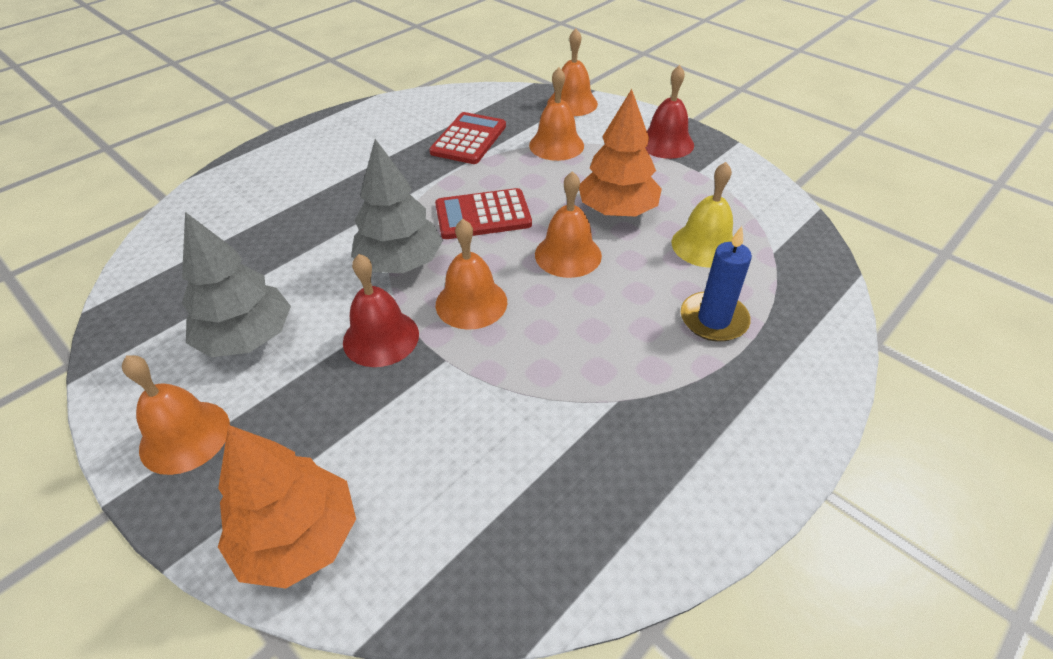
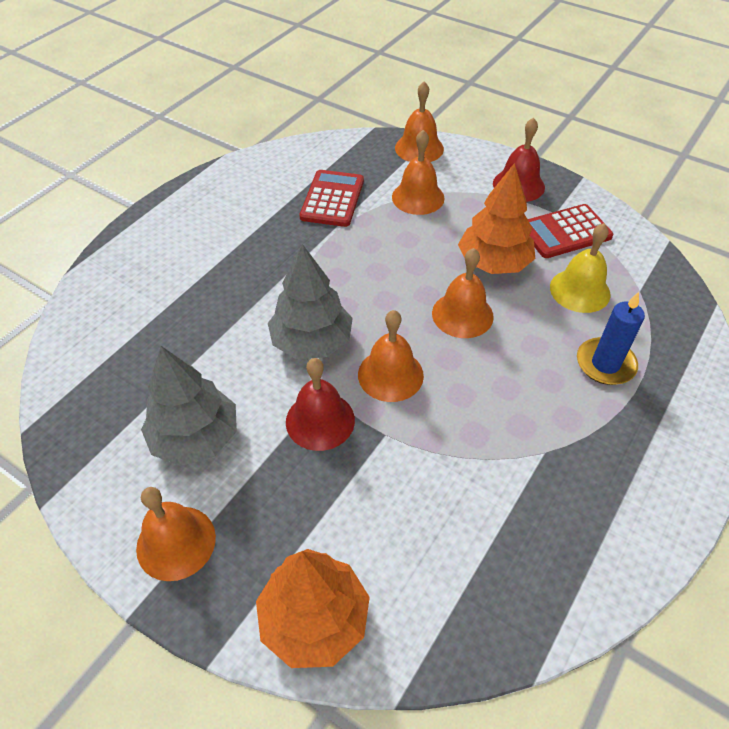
camera: 10 degrees left, 5 degrees up
red calculator [435,188,532,239] -> red calculator moved to [528,204,613,258]

